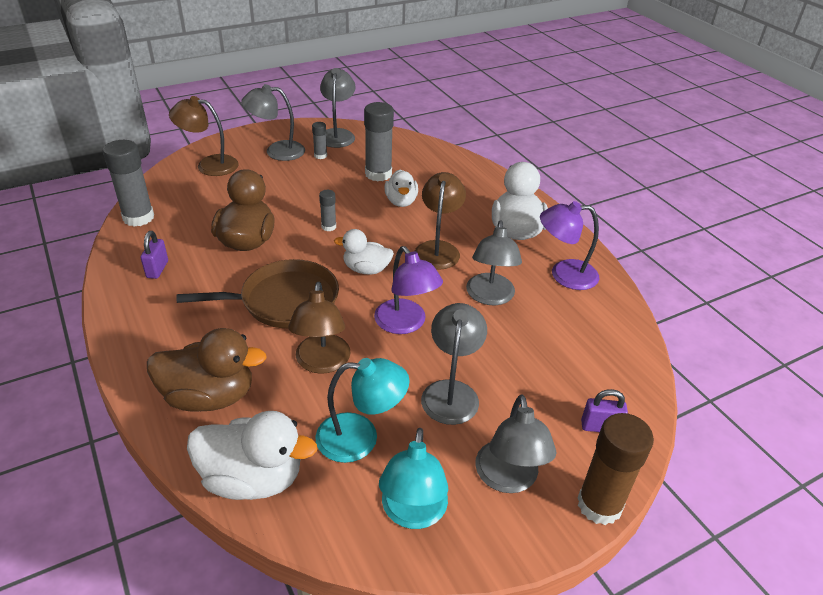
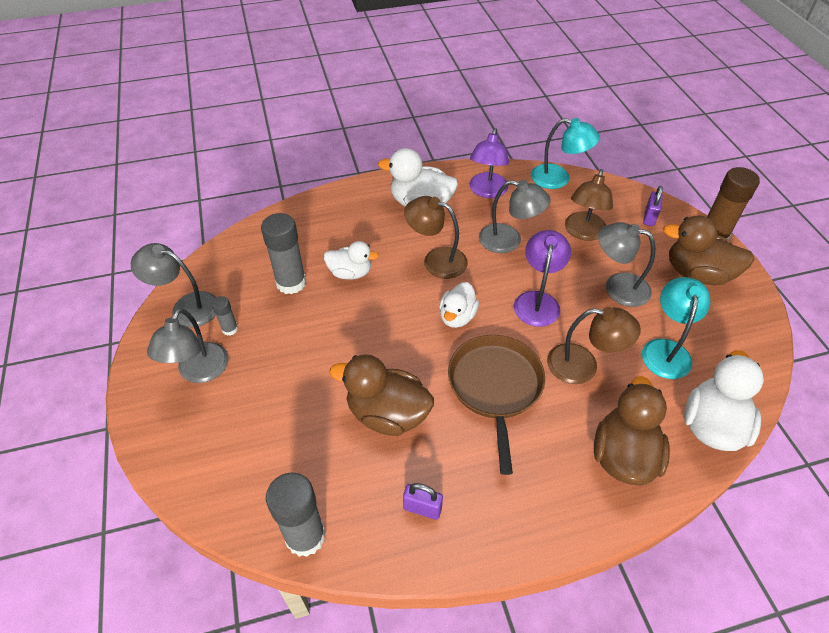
camera: 75 degrees left, 10 degrees up
brown lamp [169,96,239,176] -> brown lamp moved to [565,169,613,241]
grey glue stick [319,190,336,231] -> none
purple lamp [374,246,443,334] -> purple lamp turned 60 degrees counterclockwise [514,230,571,327]
turquoise lamp [379,428,448,529] -> turquoise lamp moved to [531,118,600,189]
grey lamp [475,394,556,493] -> brown duck [663,215,754,285]

